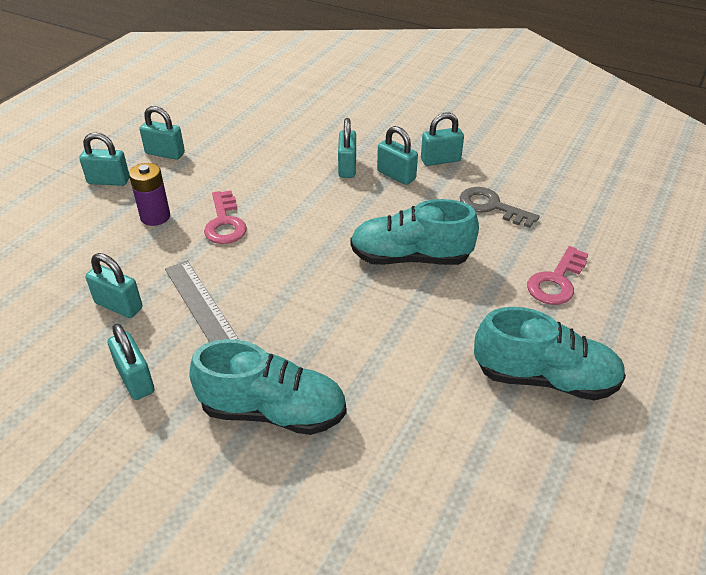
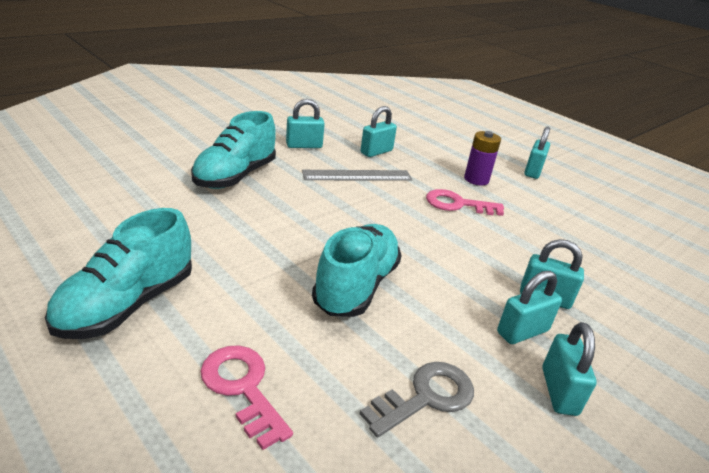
camera: 105 degrees right, 10 degrees down
turquoise padlock [139,106,185,160] -> none

